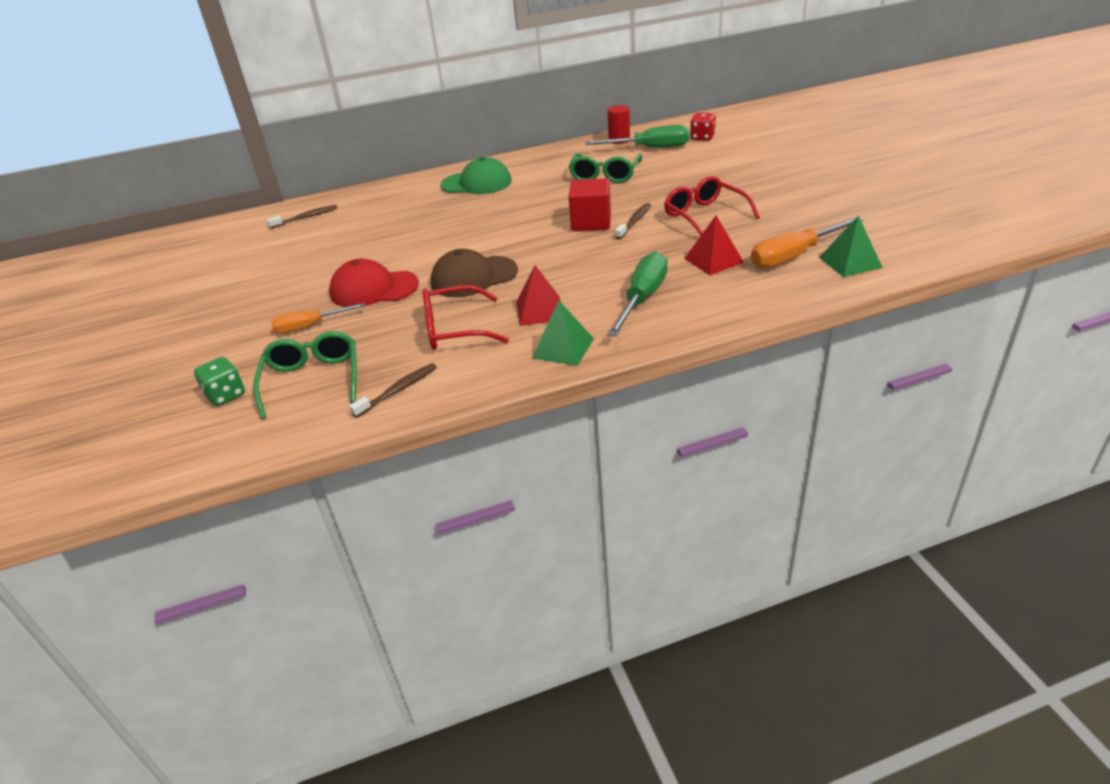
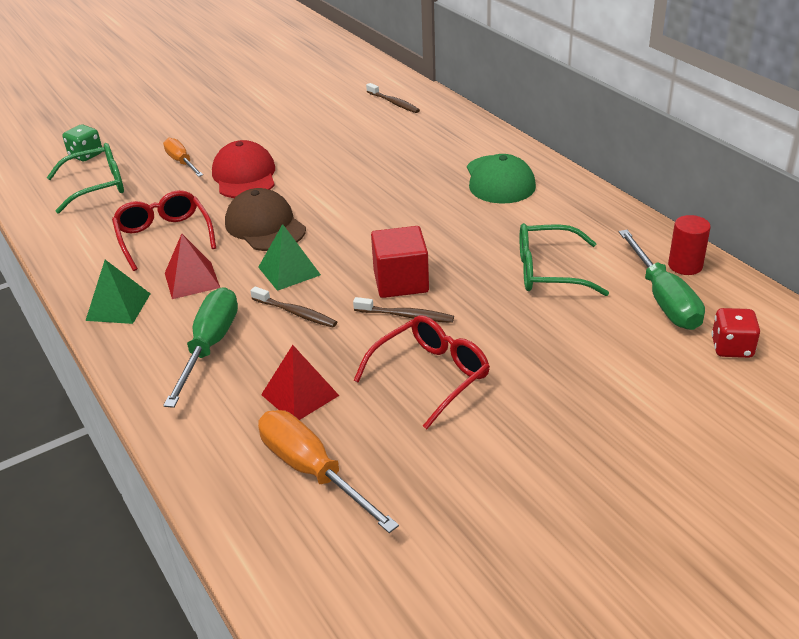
camera: 75 degrees right, 0 degrees up
brown toothbrush [349,363,437,418] -> brown toothbrush moved to [250,286,337,328]
green screwdriver [607,252,668,337] -> green screwdriver turned 90 degrees counterclockwise [163,287,238,408]
green pyramid [819,215,883,277] -> green pyramid moved to [258,224,321,291]

